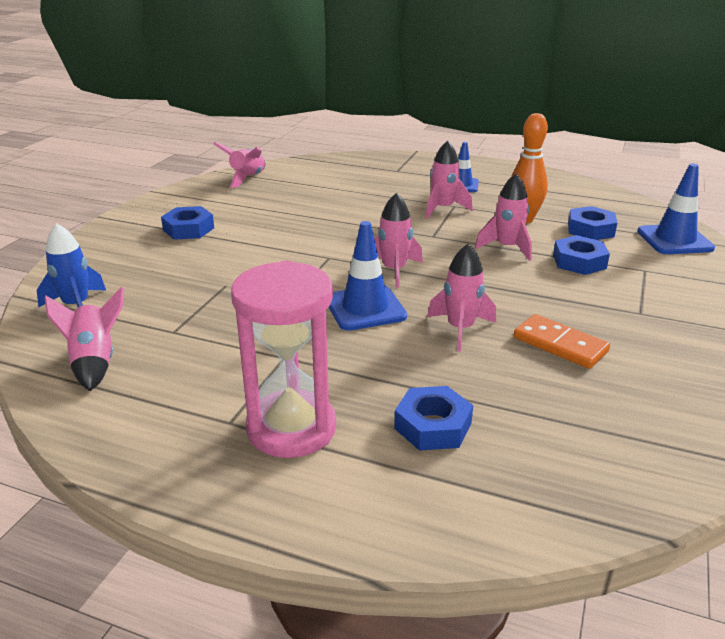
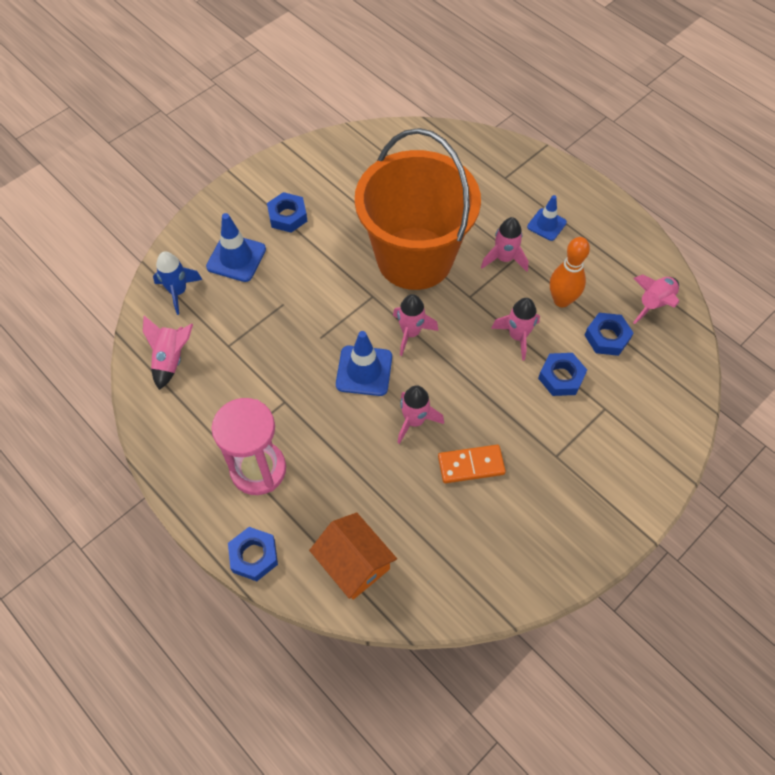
camera: 25 degrees right, 30 degrees up
pink rocket [213,142,265,188] -> pink rocket moved to [633,275,679,324]
blue nut [394,386,473,451] -> blue nut moved to [228,527,278,581]
orange domino [514,314,610,369] -> orange domino turned 75 degrees counterclockwise [438,445,506,483]
blue traffic cone [637,164,715,254] -> blue traffic cone moved to [206,213,266,282]
none -> orange house [309,512,397,600]
none -> orange bucket [355,128,481,290]

